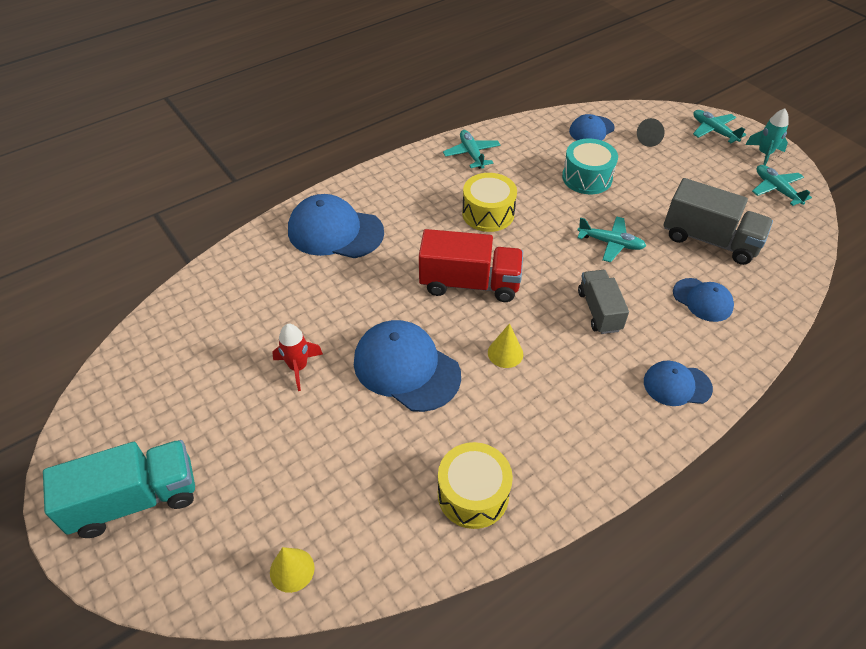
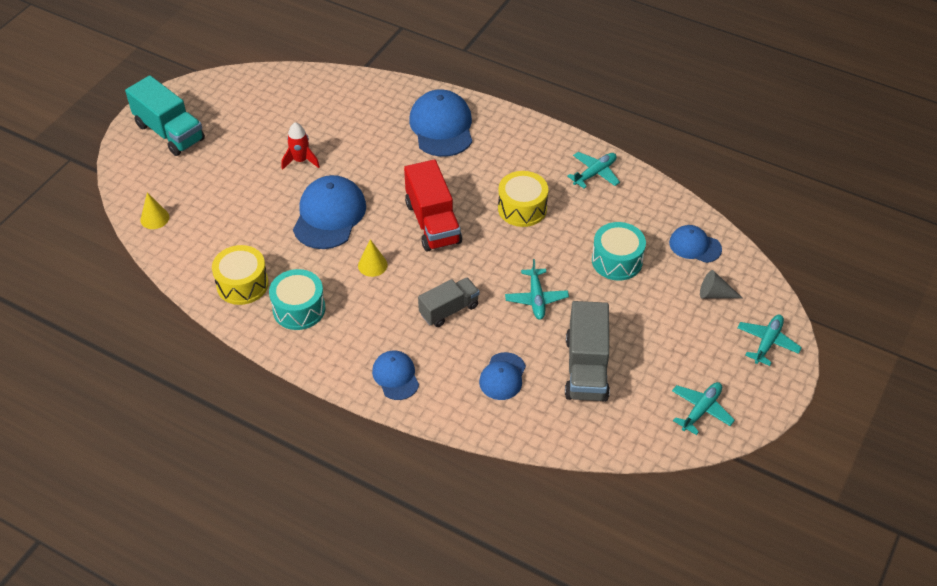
camera: 65 degrees right, 0 degrees up
turquoise rocket [745,108,789,166] -> none
none -> turquoise drum [269,269,326,330]

